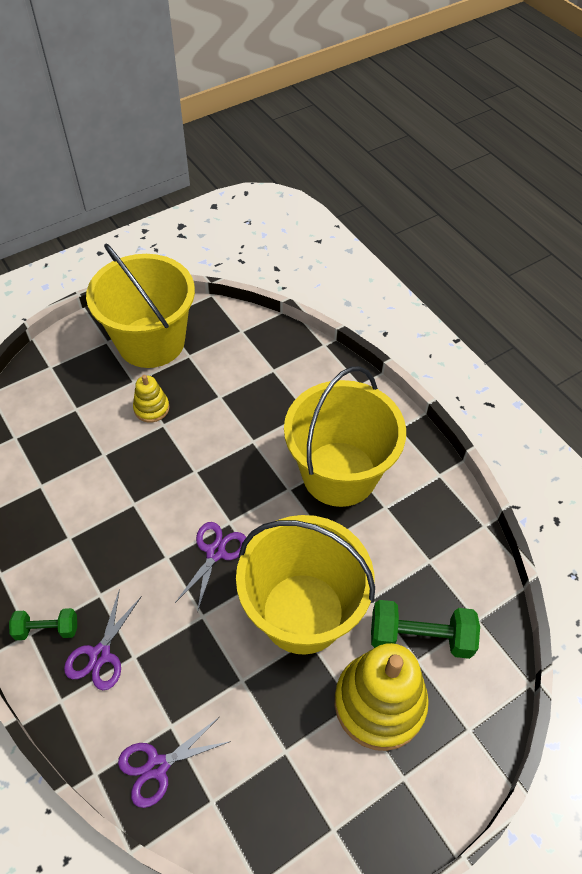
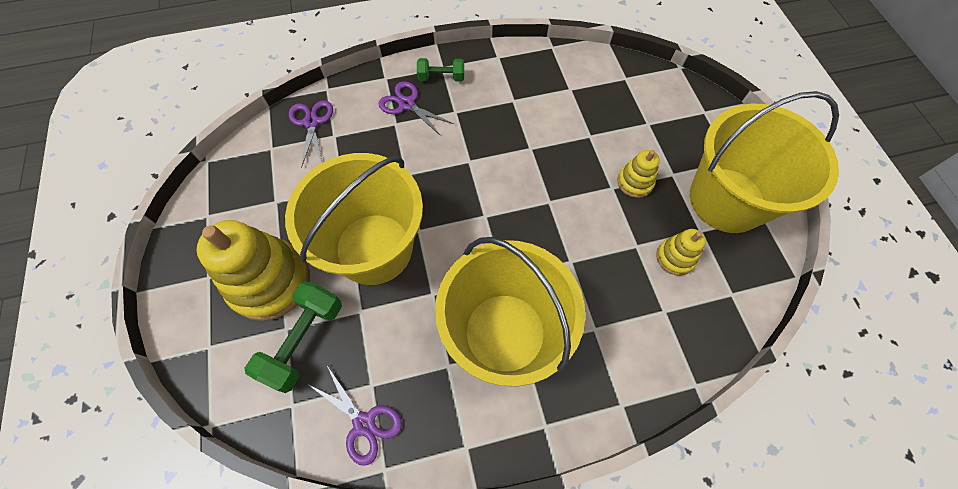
camera: 110 degrees right, 10 degrees up
green dumbbell [9,608,77,640] -> green dumbbell turned 75 degrees clockwise [417,58,464,81]
purple scissors [175,522,246,612] -> purple scissors moved to [309,365,402,466]
none -> yellow stacking toy [656,229,706,276]

